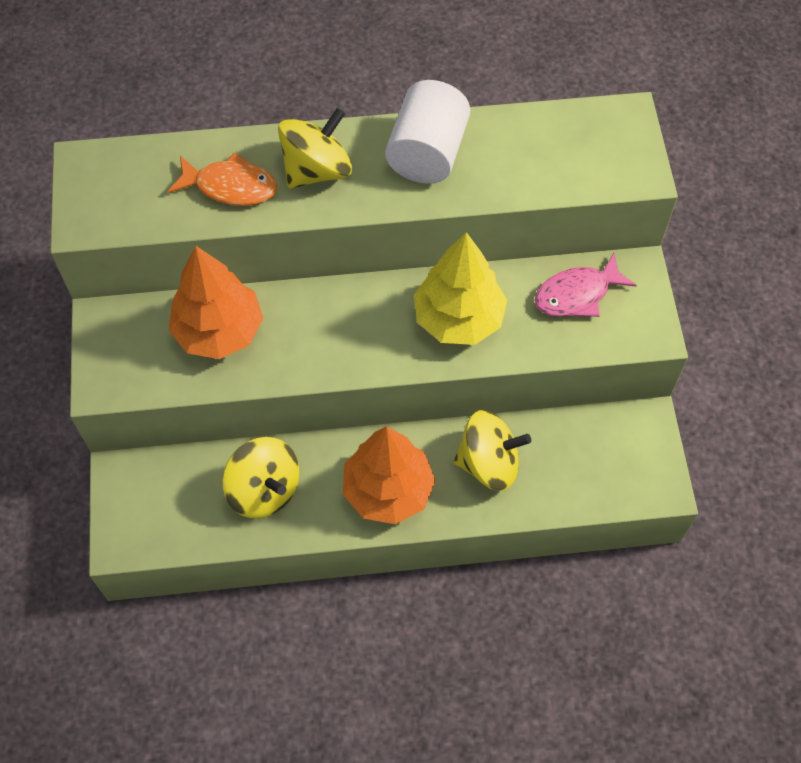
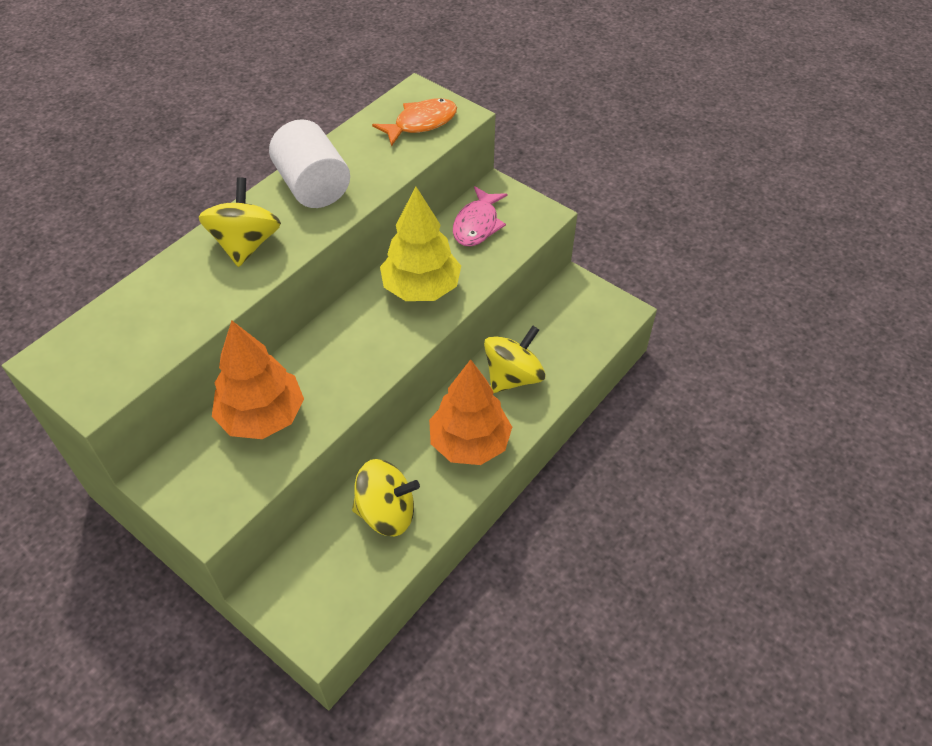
camera: 45 degrees left, 10 degrees down
orange fish [168,152,277,206] -> orange fish moved to [372,98,457,147]

